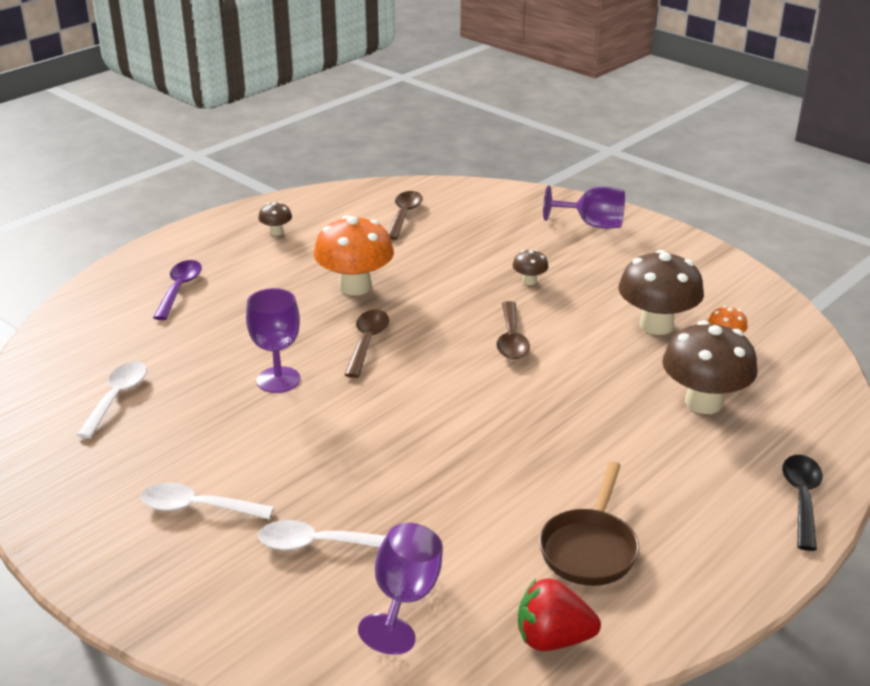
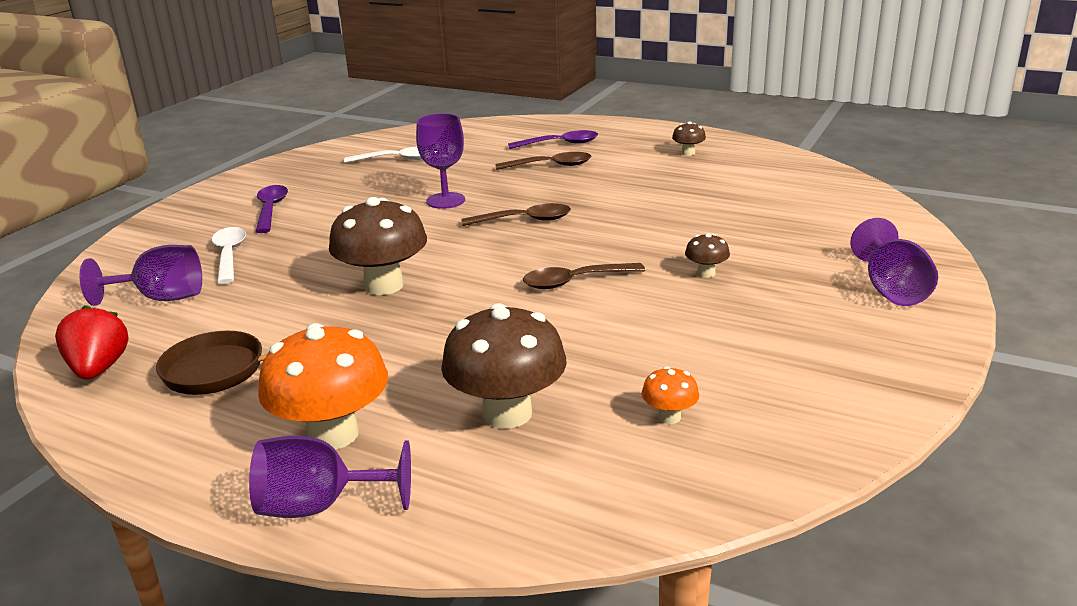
camera: 75 degrees right, 5 degrees down
white spoon [141,483,274,519] -> purple spoon [255,185,288,233]
orange mushroom [314,215,394,296] -> orange mushroom moved to [258,323,388,450]
brown spoon [388,191,423,240] -> brown spoon moved to [495,152,591,170]
brown mushroom [618,250,704,335] -> brown mushroom moved to [329,197,427,295]
black spoon [782,455,823,551] -> purple goblet [249,436,411,518]

